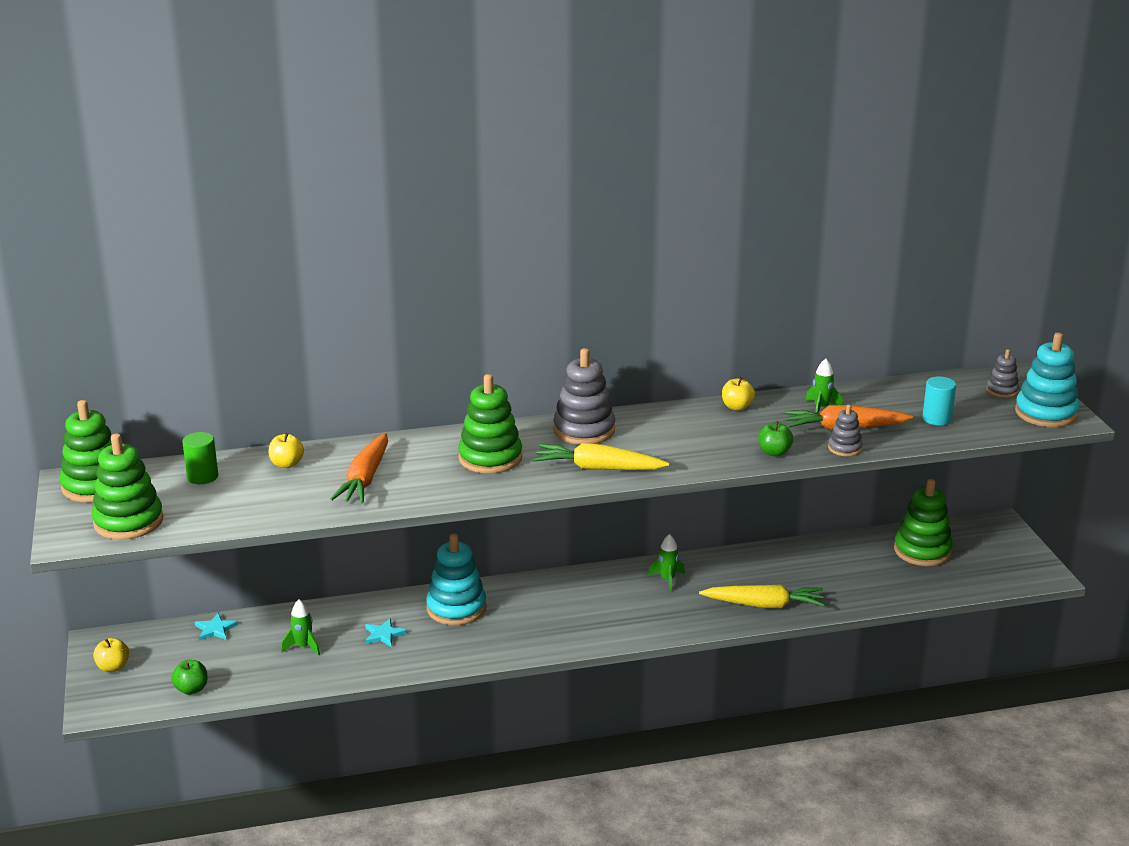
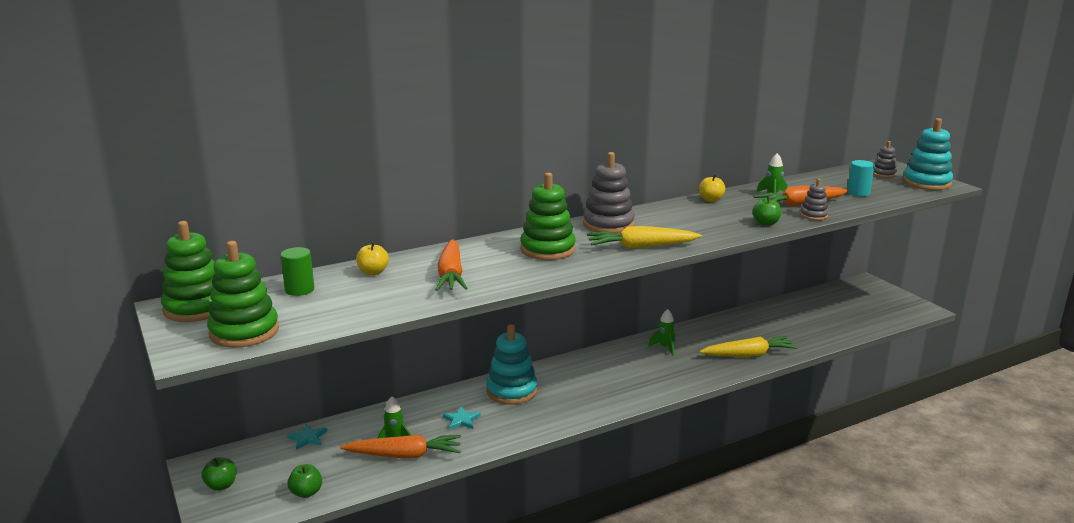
camera: 15 degrees left, 5 degrees down
yellow apple [93,638,129,672] -> green apple [202,457,237,491]
green stacking toy [894,479,953,566] -> none
none -> orange carrot [340,435,461,458]

